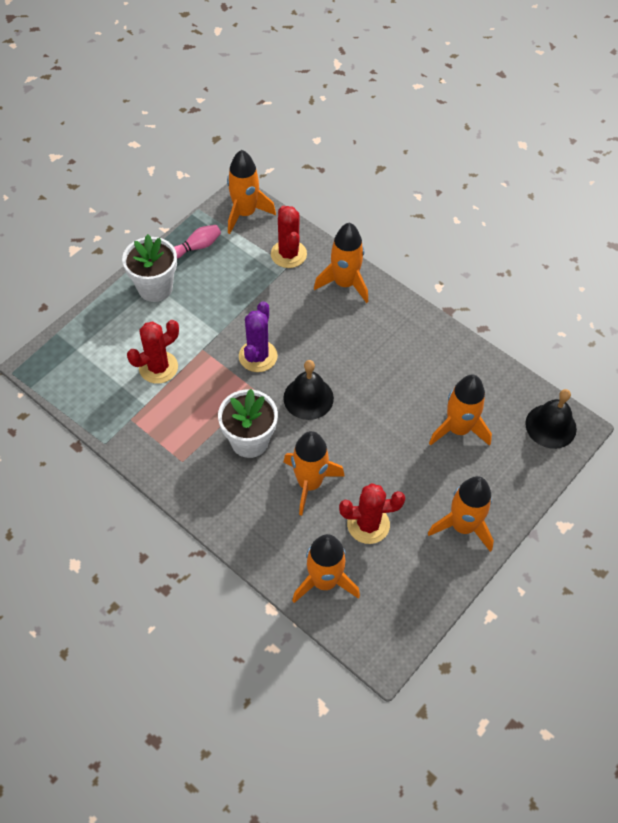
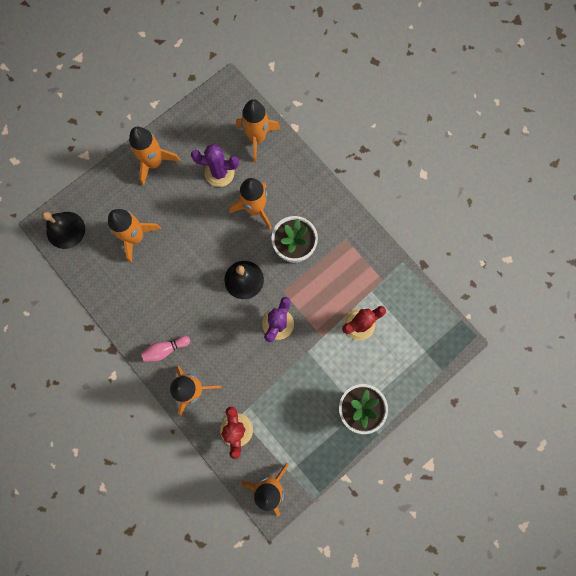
camera: 170 degrees left, 20 degrees up
pink bowling pin [174,225,221,259] -> pink bowling pin moved to [141,336,190,362]
red cactus [339,483,405,544] -> purple cactus [191,144,239,187]

